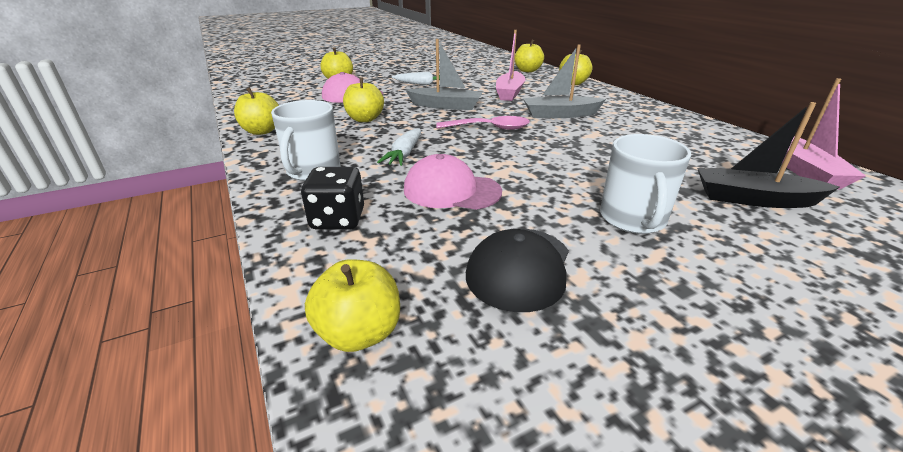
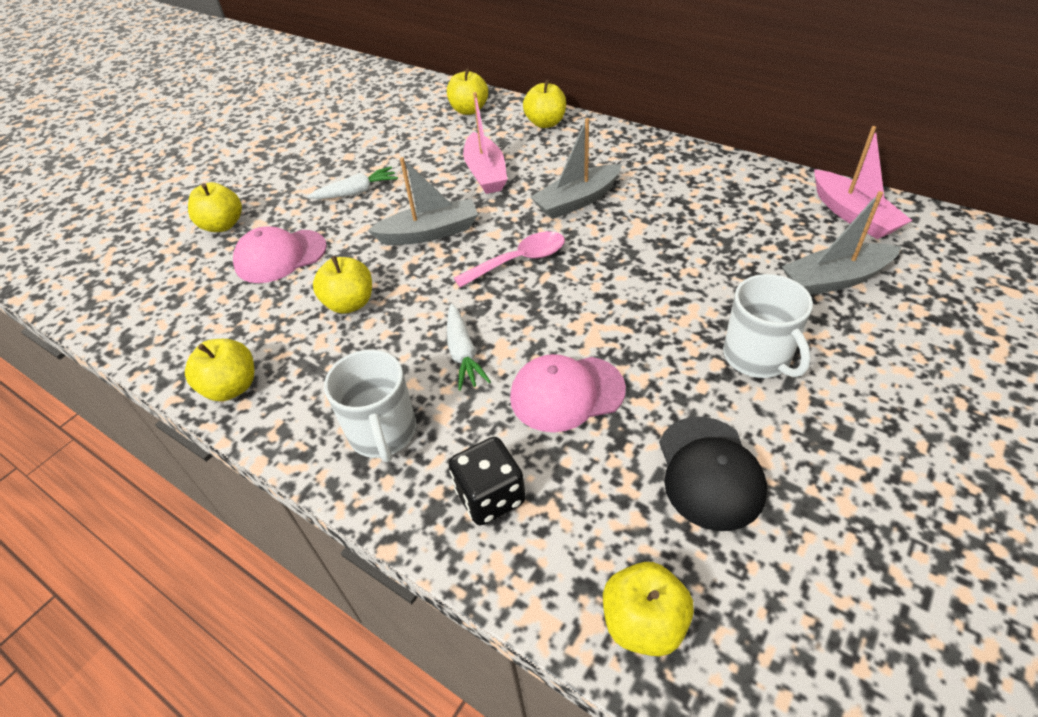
camera: 25 degrees left, 15 degrees up
black boat [697,102,840,208] -> grey boat [782,191,901,295]

